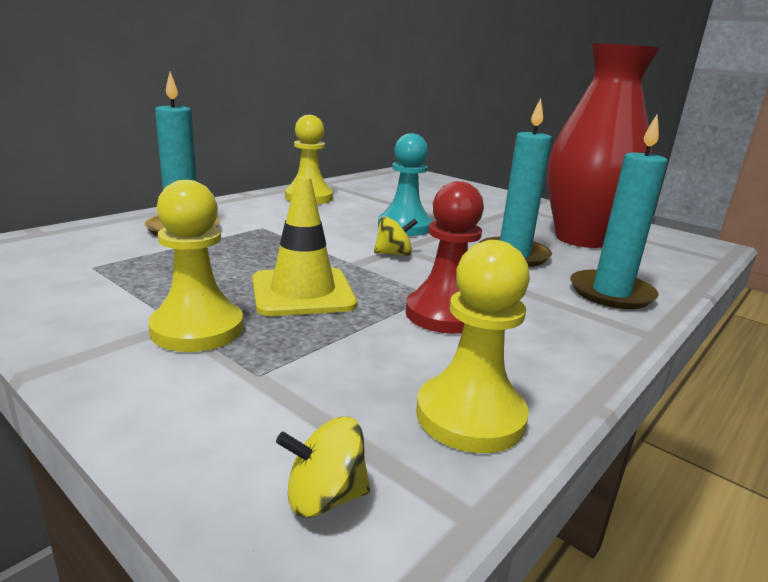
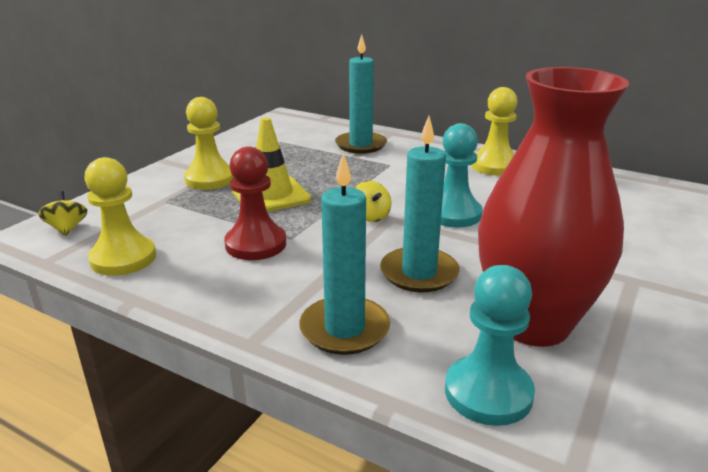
camera: 80 degrees right, 5 degrees up
none -> turquoise pawn [445,265,535,426]

